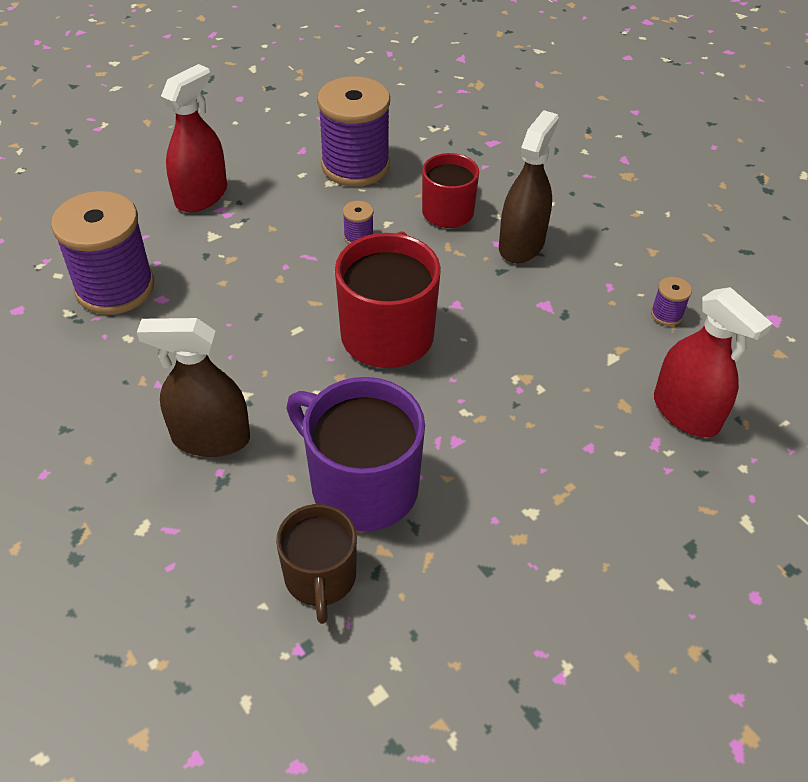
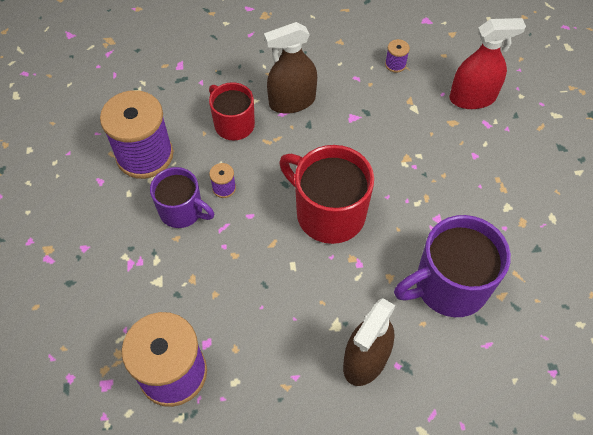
camera: 60 degrees left, 10 degrees up
red spray bottle [161,64,227,212] -> none
brown mug [276,504,357,624] -> none
brown spray bottle [499,110,559,263] -> brown spray bottle turned 75 degrees counterclockwise [264,22,317,114]
none -> purple mug [150,167,214,228]

